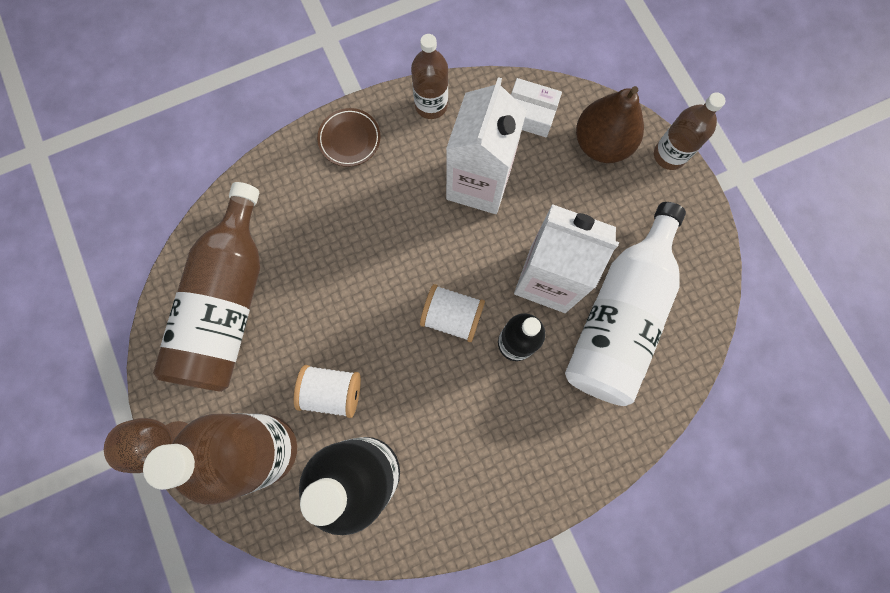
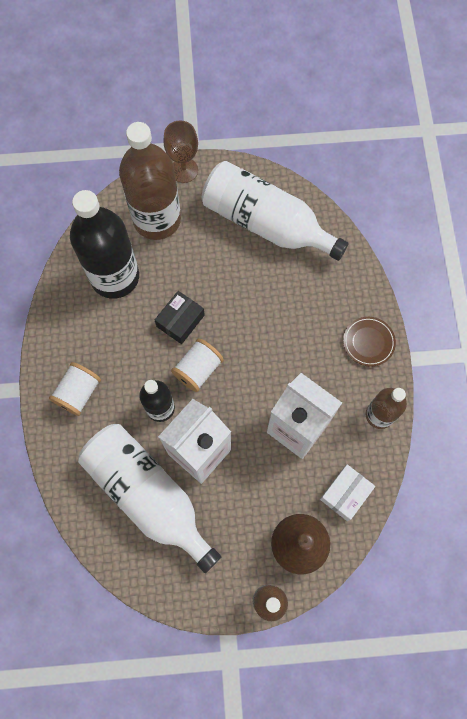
camera: 110 degrees right, 5 degrees down
brown bottle [153,182,260,392] -> white bottle [202,161,349,261]
white spool [294,365,361,418] -> white spool moved to [49,362,101,416]
none -> black box [155,291,205,344]

